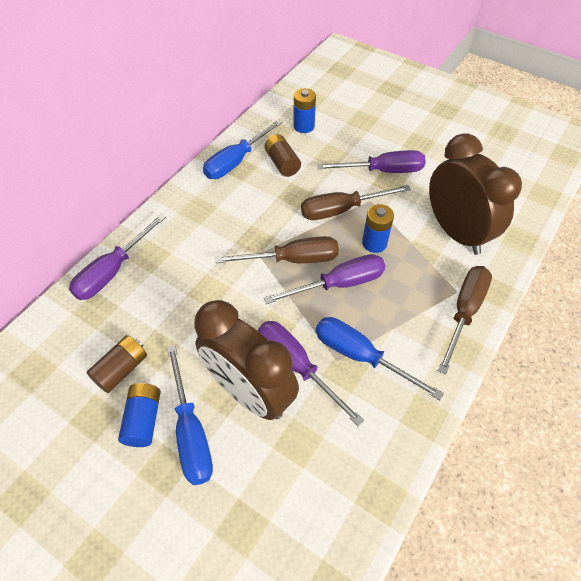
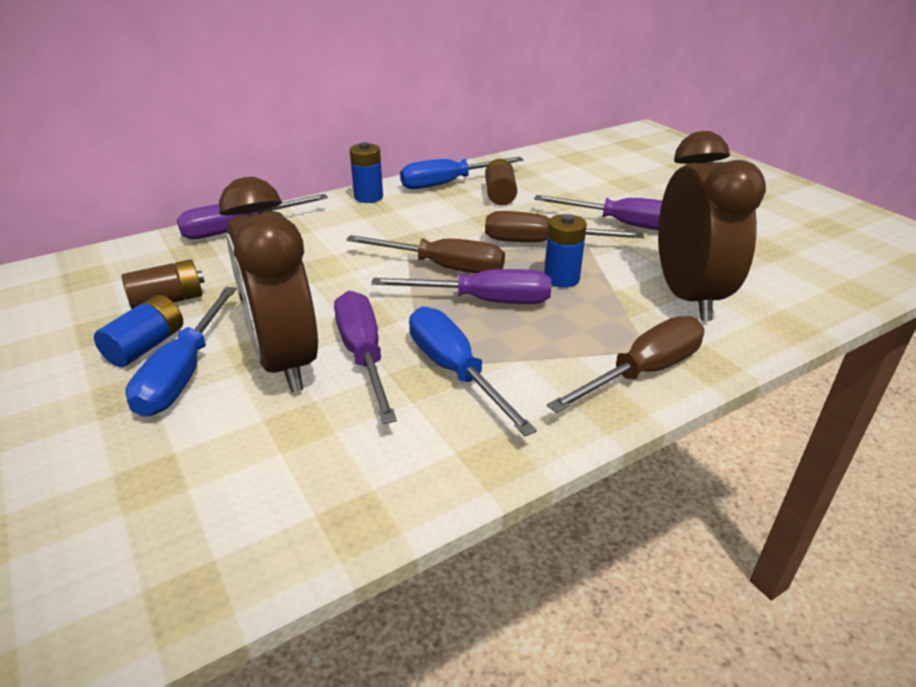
camera: 25 degrees right, 20 degrees down
blue battery [294,88,316,133] -> blue battery moved to [350,142,383,203]

